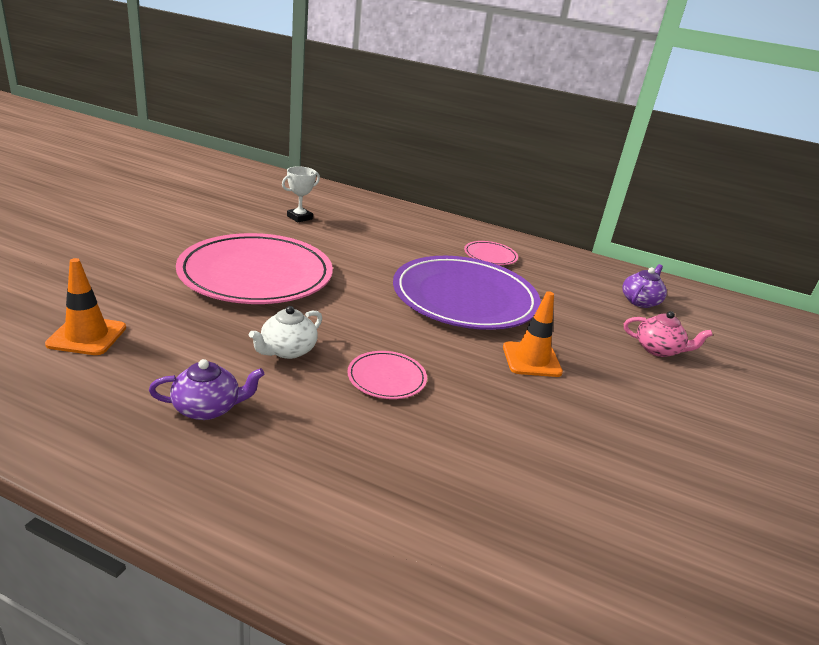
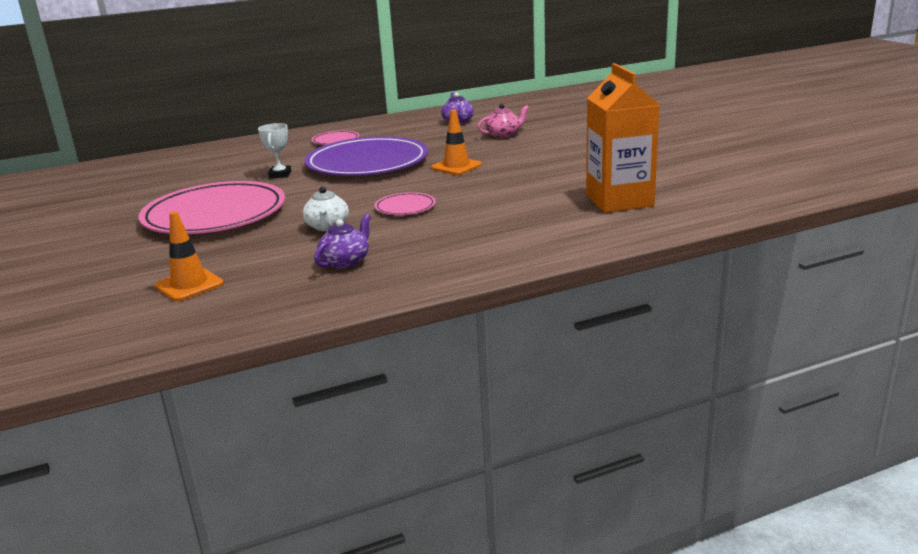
camera: 40 degrees left, 5 degrees down
white trophy [282,166,320,222] -> white trophy moved to [258,123,291,178]
none -> orange carton [586,63,660,213]

